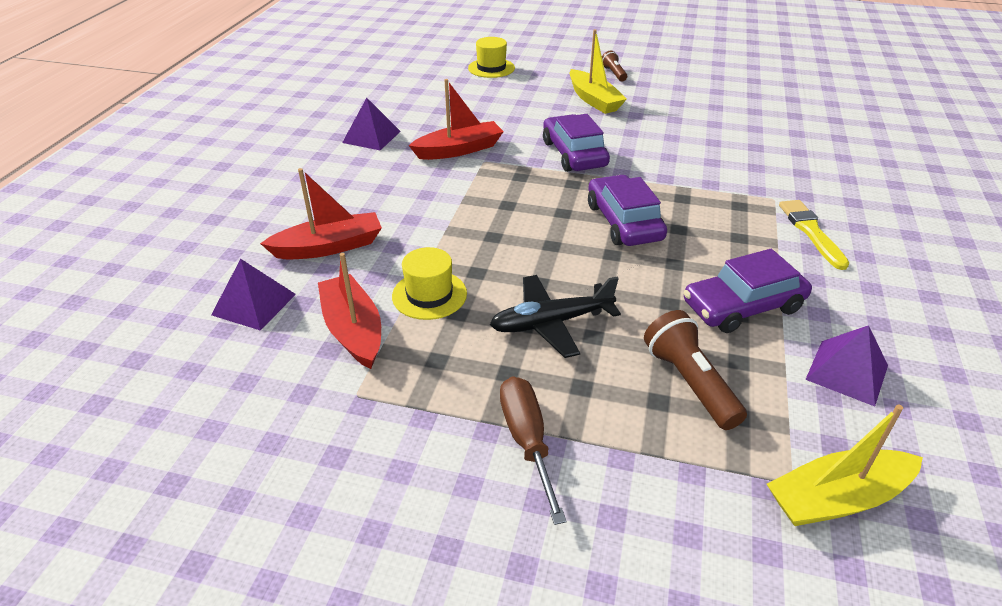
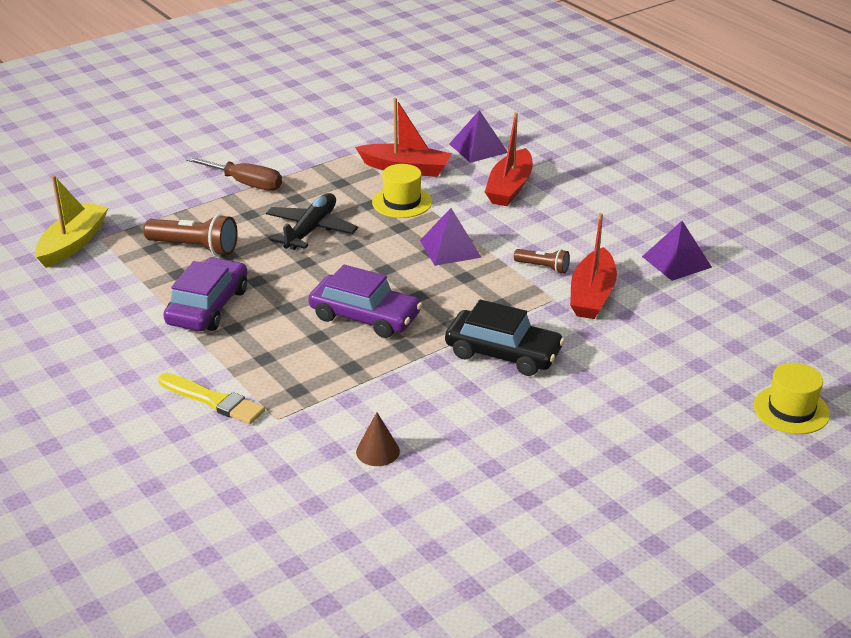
camera: 130 degrees right, 5 degrees down
purple car [543,114,610,172] -> black car [445,299,565,376]
yellow boat [570,29,627,114] -> none
brown flashlight [602,51,627,81] -> brown flashlight moved to [514,249,570,274]
purple pyramid [805,325,888,406] -> purple pyramid moved to [420,208,482,266]
none -> brown cone [356,412,400,466]

